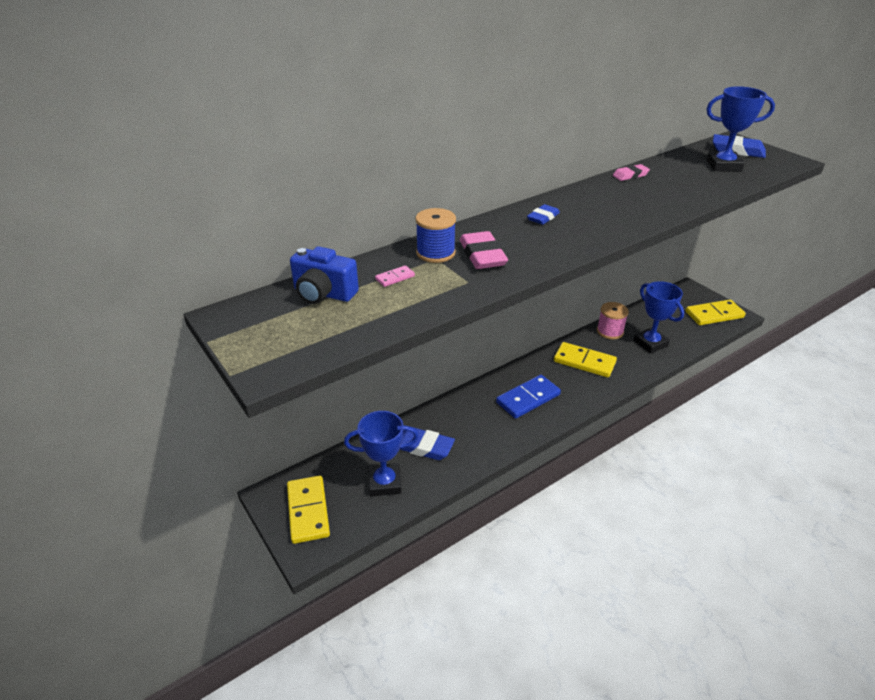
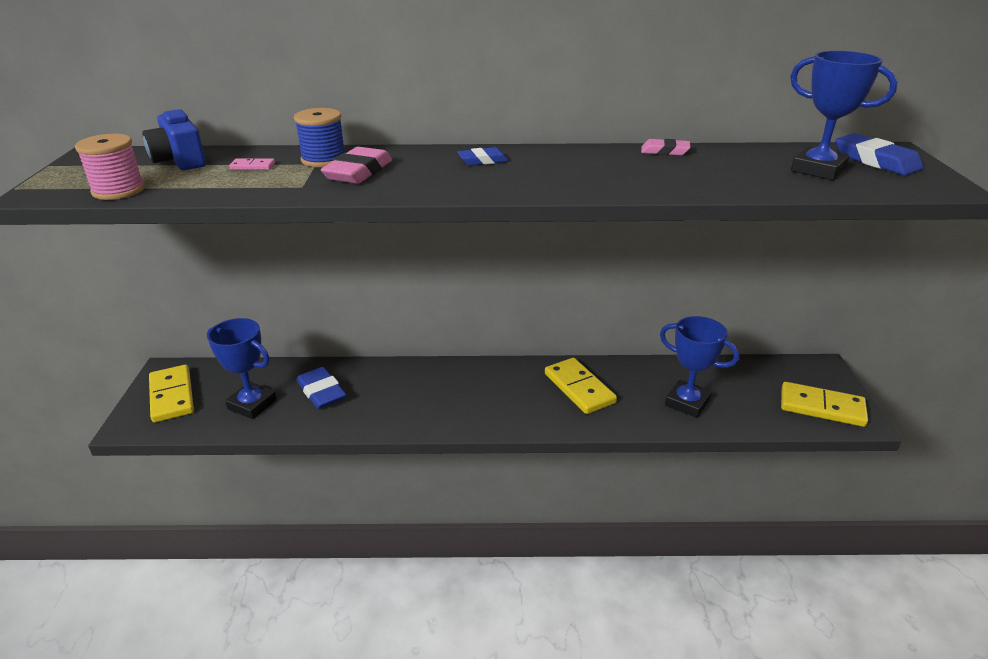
camera: 35 degrees right, 5 degrees down
yellow domino [287,476,330,544] -> yellow domino turned 45 degrees counterclockwise [149,365,194,423]
blue domino [496,375,561,419] -> none
pink spool [597,302,629,339] -> pink spool moved to [75,134,145,200]
blue trophy [633,281,684,354] -> blue trophy turned 60 degrees counterclockwise [660,316,739,418]

